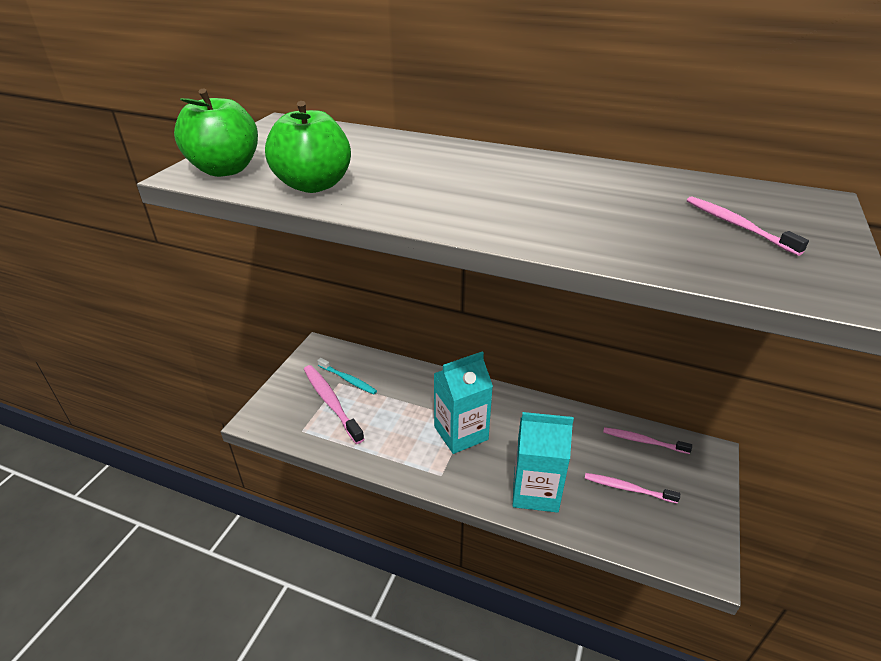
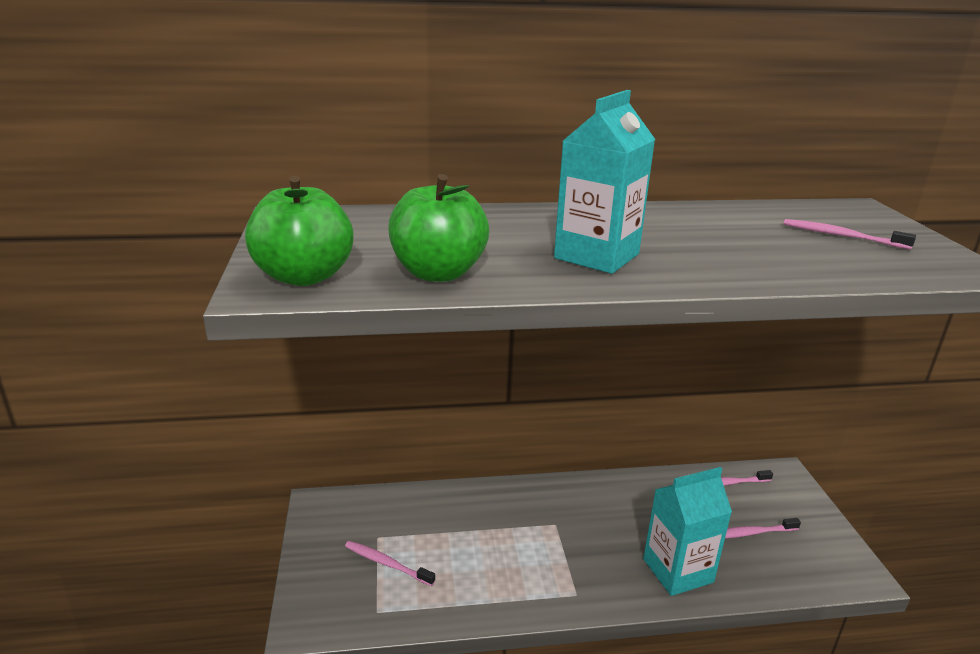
camera: 30 degrees left, 10 degrees down
pink toothbrush [304,365,364,444] -> pink toothbrush [345,541,435,586], size x0.64
turquoise toothbrush [317,358,377,394] -> none
turquoise carton [434,352,493,454] -> turquoise carton moved to [554,90,656,274]

